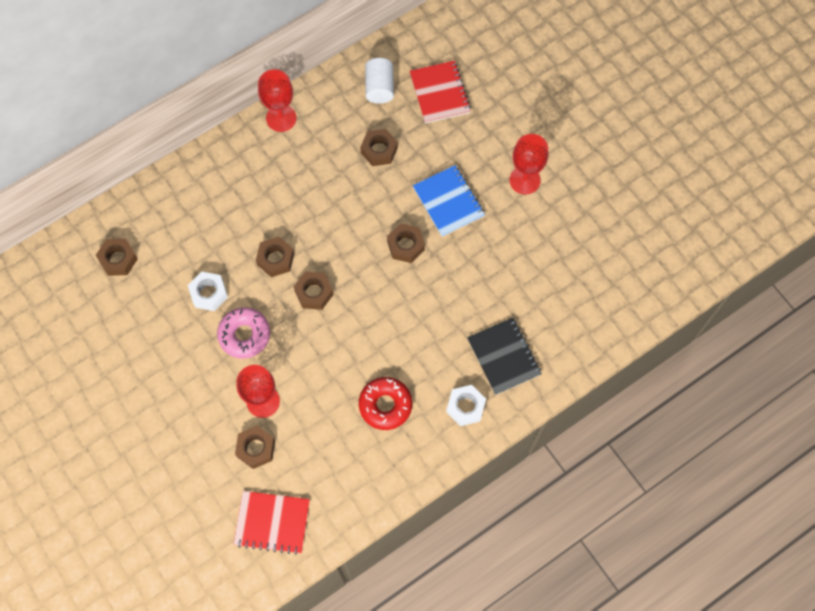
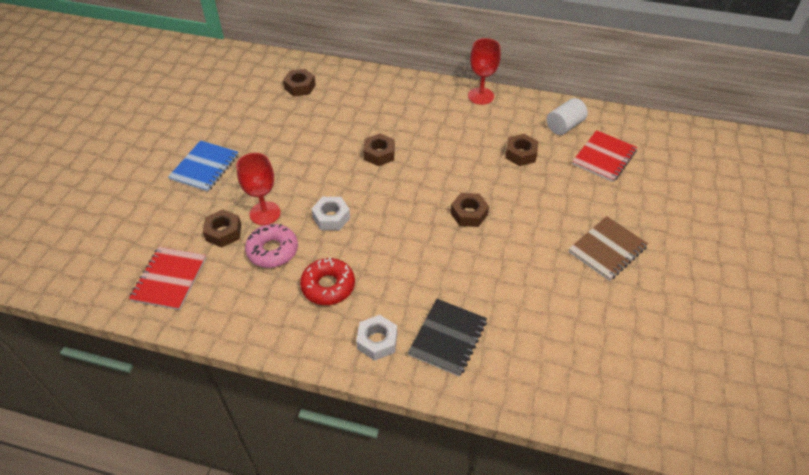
camera: 50 degrees right, 20 degrees down
white nut [188,272,228,311] -> white nut moved to [311,197,350,230]
pink donut [217,307,270,359] -> pink donut moved to [245,224,298,268]
red notebook [233,491,310,555] -> red notebook turned 45 degrees clockwise [129,247,206,310]
brown nut [294,272,334,310] -> none
blue notebook [413,165,485,237] -> blue notebook moved to [168,140,239,192]
red goblet [509,134,548,194] -> brown notebook [568,216,648,281]

